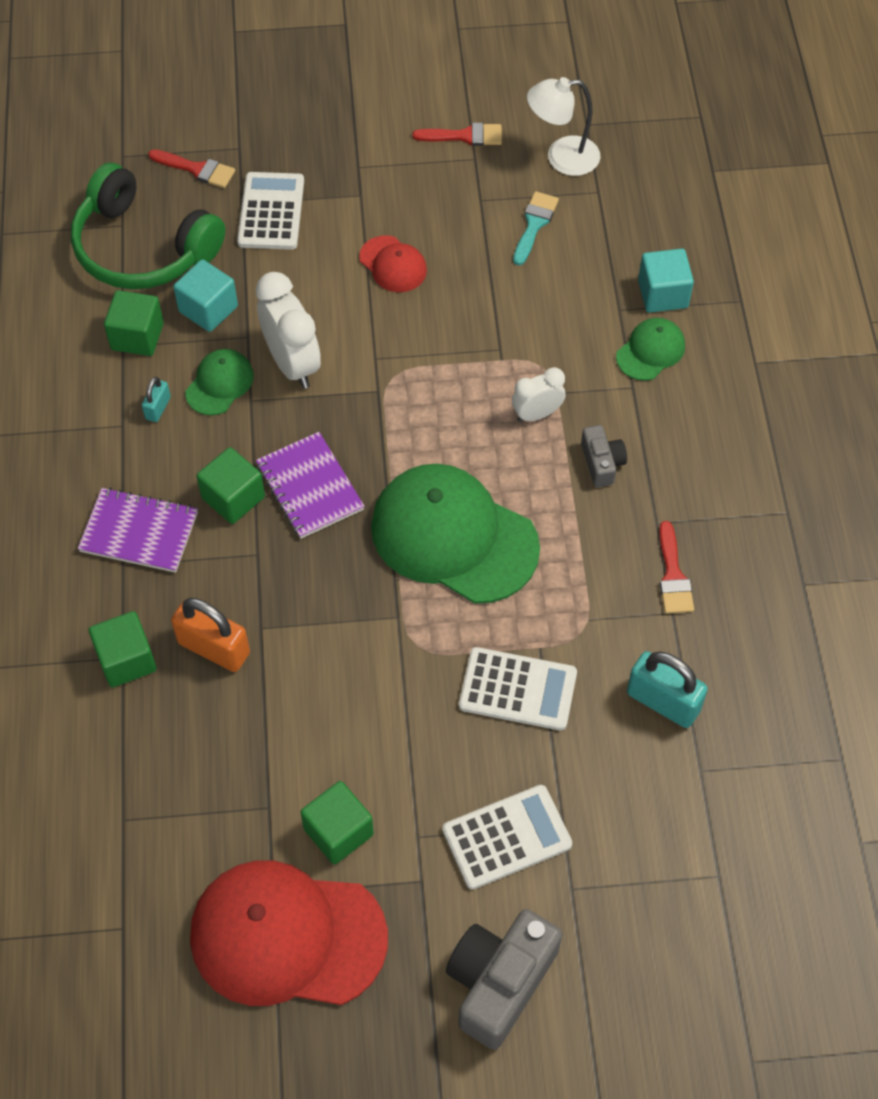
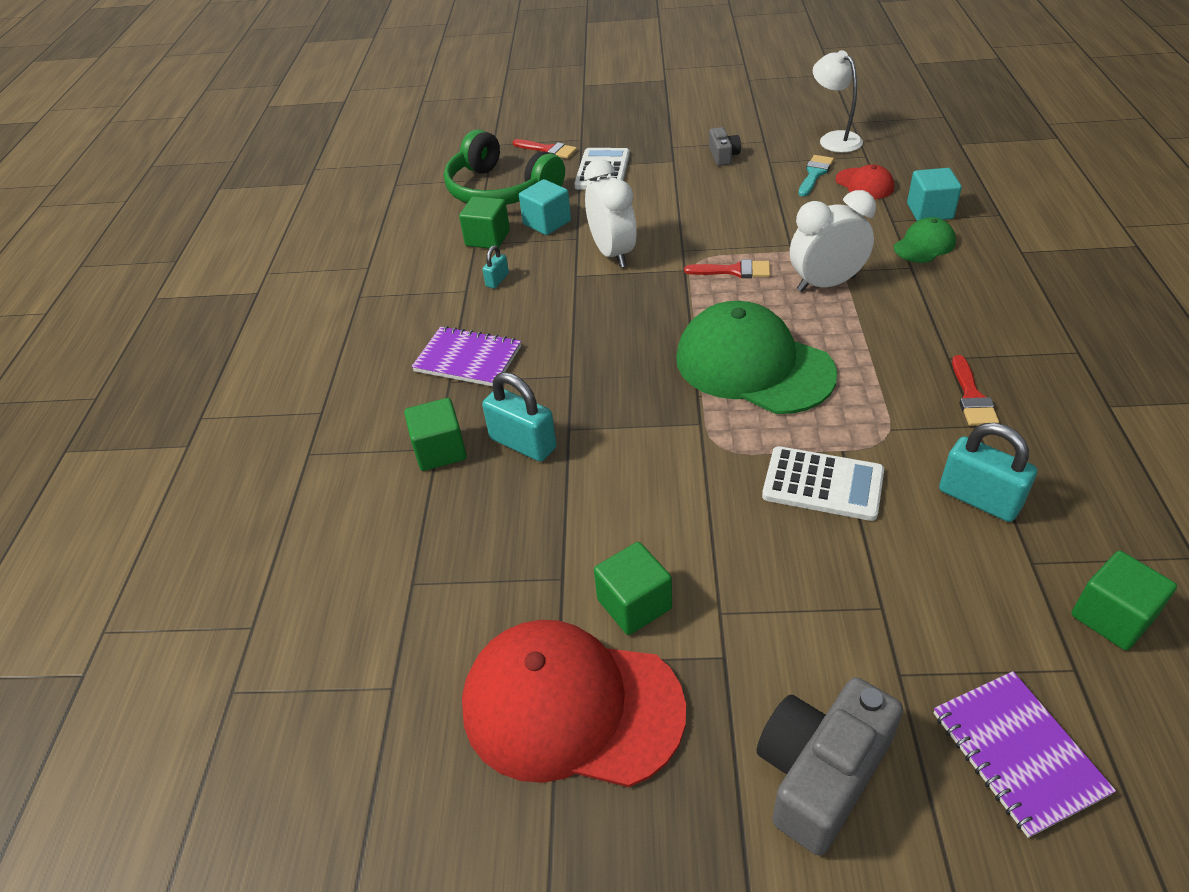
camera: 10 degrees right, 15 degrees down
orange padlock [171,598,250,672] -> turquoise padlock [482,372,557,462]
green cap [185,349,254,415] -> none
green cube [197,447,265,524] -> green cube moved to [1071,551,1177,650]
purple notebook [256,432,365,539] -> purple notebook moved to [934,671,1116,838]
red cap [359,235,427,292] -> red cap moved to [835,164,894,199]
red brush [412,123,502,146] -> red brush moved to [684,259,770,278]
white calculator [443,785,572,890] -> none
white clock [512,367,565,422] -> white clock [790,190,876,292], size x1.69
white lamp [527,77,601,176] -> white lamp turned 60 degrees clockwise [813,50,863,153]
grey camera [581,425,627,487] -> grey camera moved to [709,127,741,166]

